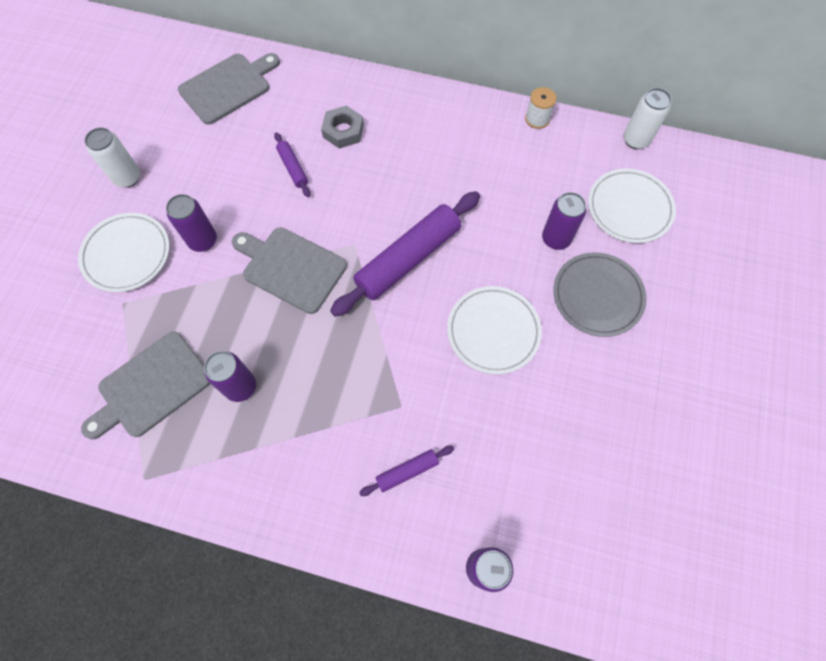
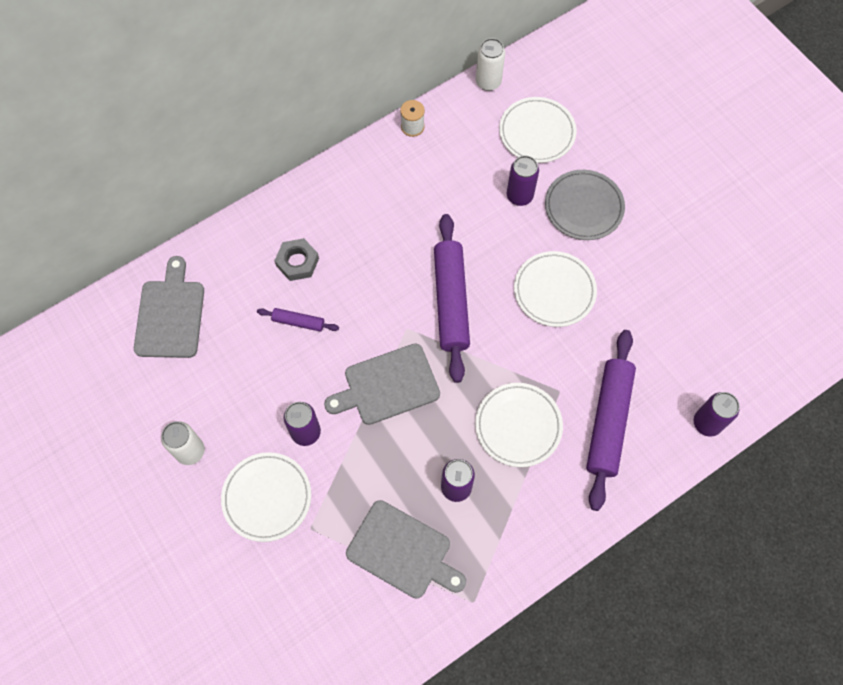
camera: 50 degrees left, 0 degrees up
grey cutting board [81,332,210,439] -> grey cutting board turned 60 degrees counterclockwise [346,500,466,599]
purple rolling pin [359,446,454,496] -> purple rolling pin [586,330,636,511], size x2.15
none -> white plate [475,383,563,467]

